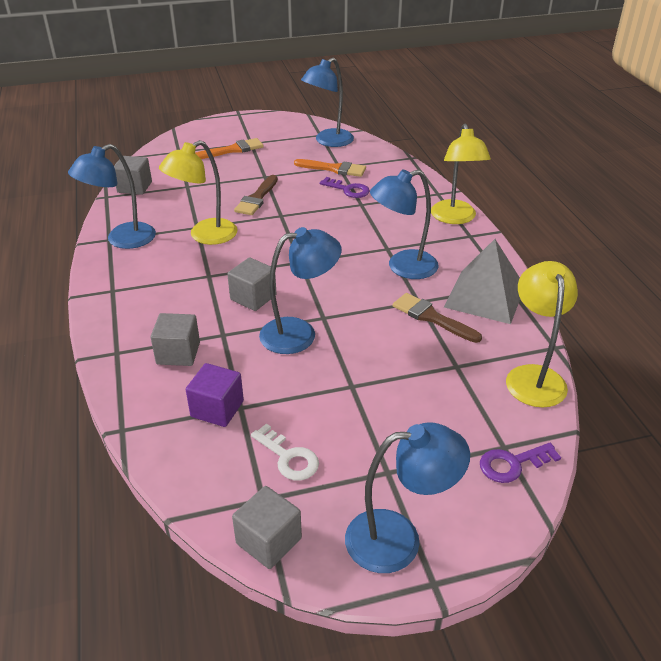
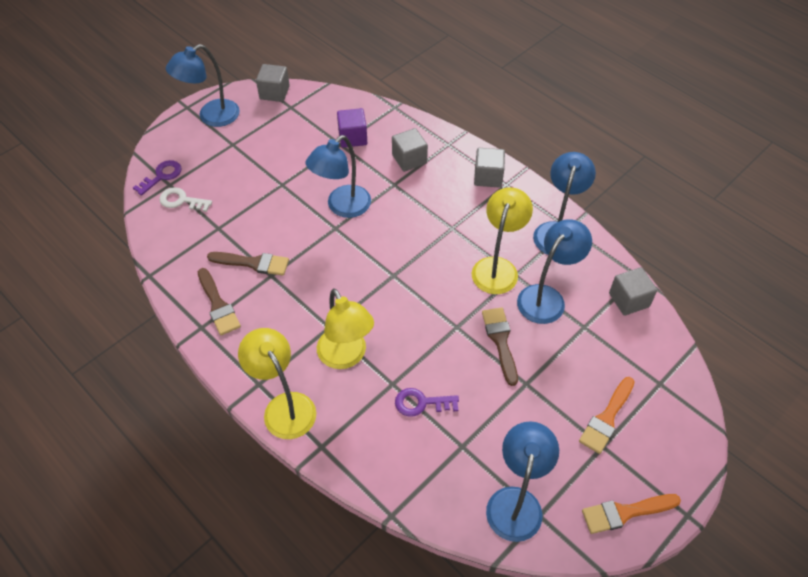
camera: 150 degrees right, 15 degrees up
grey cube [227,257,276,311] -> grey cube moved to [474,148,505,188]
white key [251,424,319,480] -> white key moved to [159,187,212,212]
orange brush [294,159,366,177] -> orange brush moved to [582,494,681,534]
blue lamp [370,169,439,279] -> blue lamp moved to [517,219,592,324]
grey pyramid [444,239,520,324] -> brown brush [198,268,241,335]
yellow lamp [506,261,578,408] -> yellow lamp moved to [317,288,374,369]

